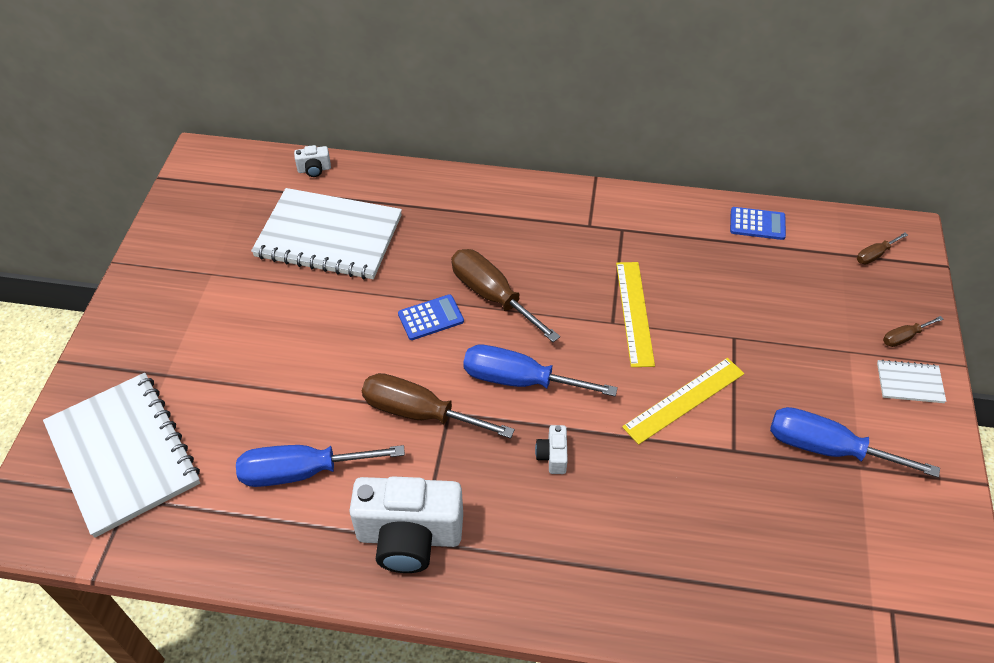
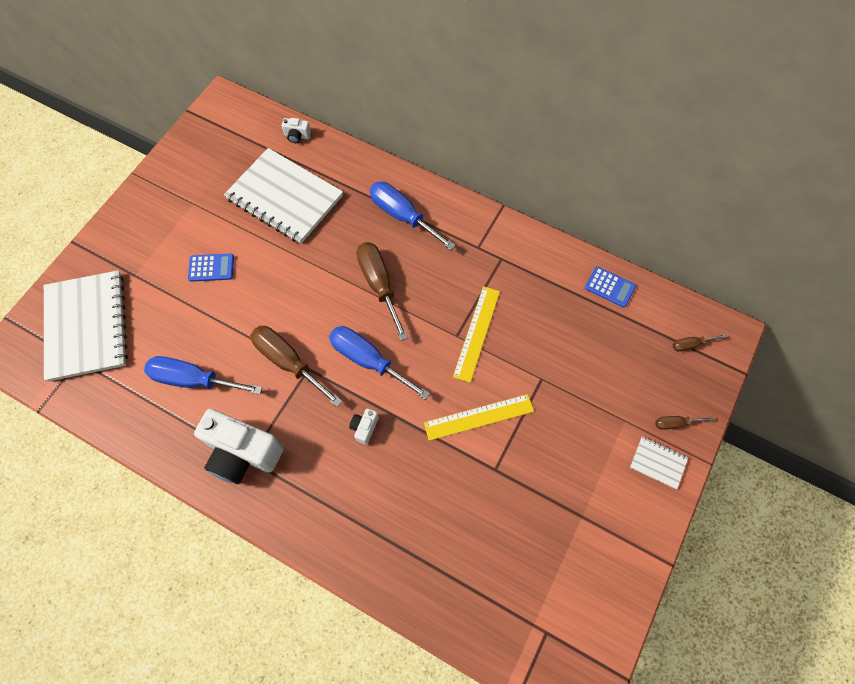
camera: 20 degrees right, 15 degrees up
blue calculator [398,294,464,340] -> blue calculator moved to [188,254,234,282]
blue screwdriver [770,407,940,478] -> blue screwdriver moved to [370,182,456,250]

